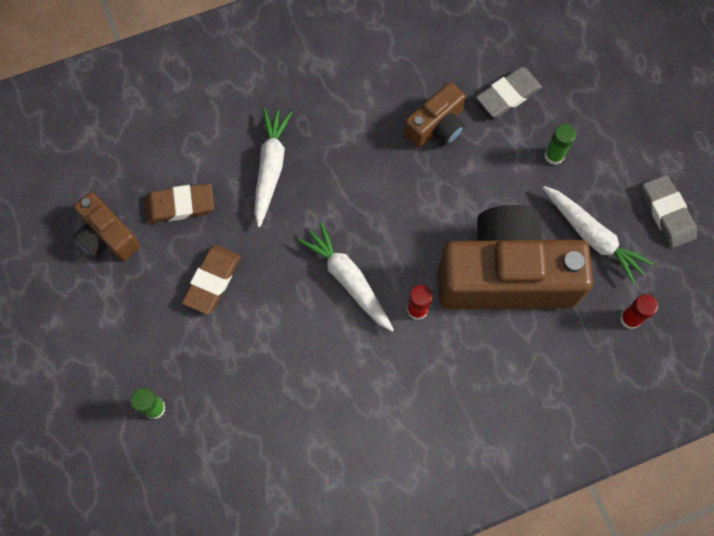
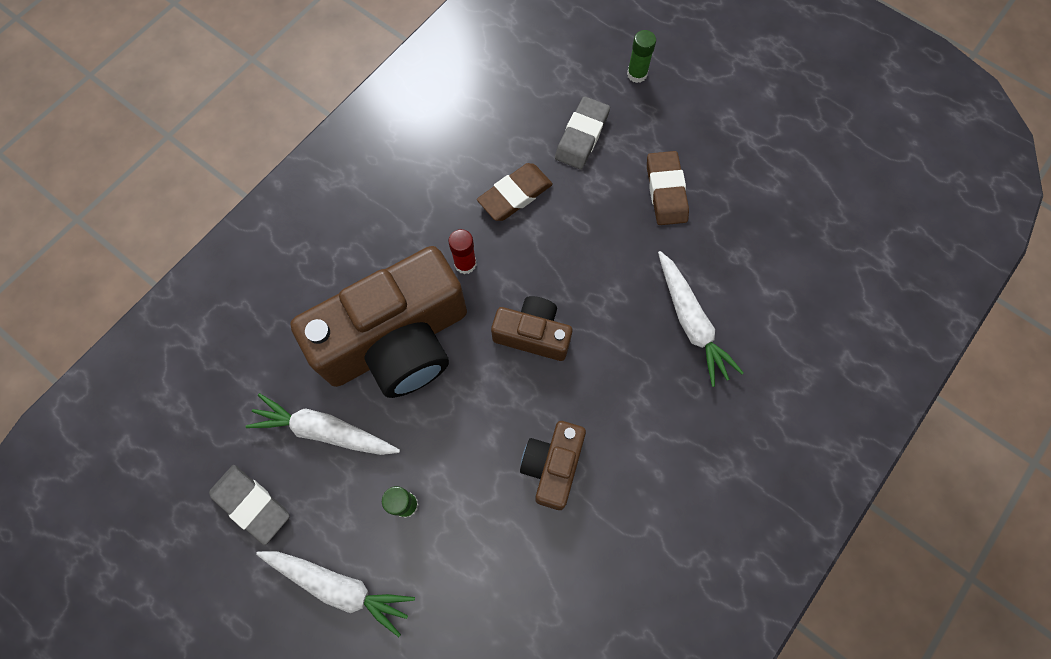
camera: 150 degrees right, 0 degrees up
brown camera [73,192,140,261] -> brown camera moved to [491,296,572,361]
brown eraser [144,183,214,223] -> brown eraser moved to [477,163,553,221]
white carrot [297,222,394,332] -> white carrot moved to [256,551,415,637]
grey eraser [476,67,542,118] -> grey eraser moved to [555,96,610,169]
red glue stick [620,294,658,329] -> none

